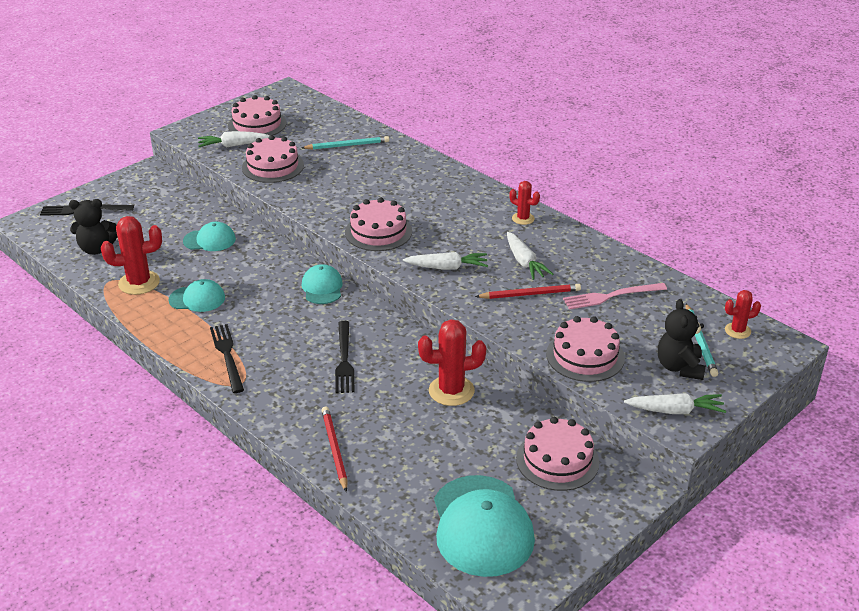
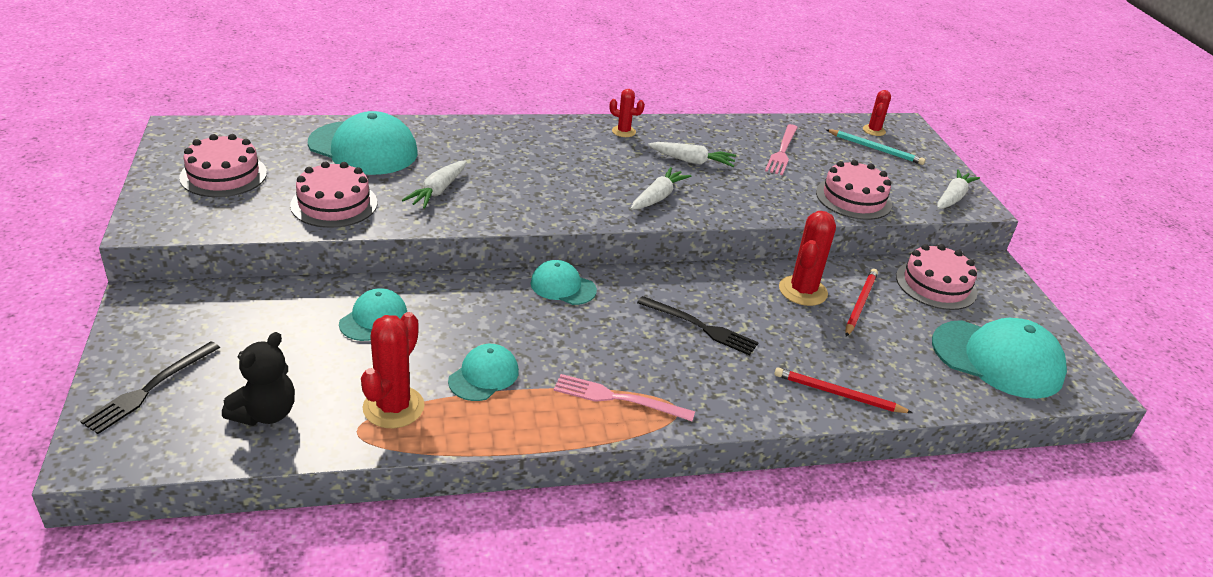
camera: 60 degrees left, 0 degrees up
white carrot [198,131,270,147] -> white carrot moved to [402,161,467,209]
black fork [210,324,244,393] -> pink fork [554,374,695,421]
turquoise pencil [301,136,389,150] -> turquoise cap [308,111,418,175]
pink cake [345,197,412,251] -> none
red pencil [475,284,581,299] -> red pencil moved to [845,269,878,337]
red cactus [509,181,540,225] -> red cactus turned 45 degrees clockwise [610,89,645,137]
black teddy bear [658,299,706,380] -> none

